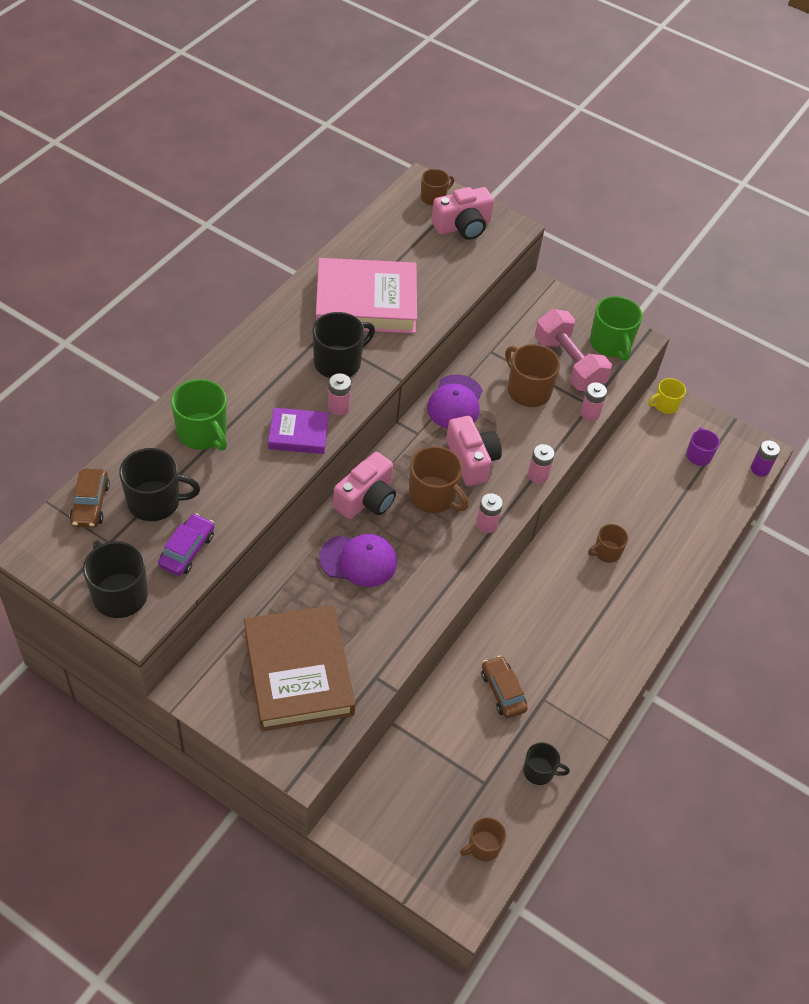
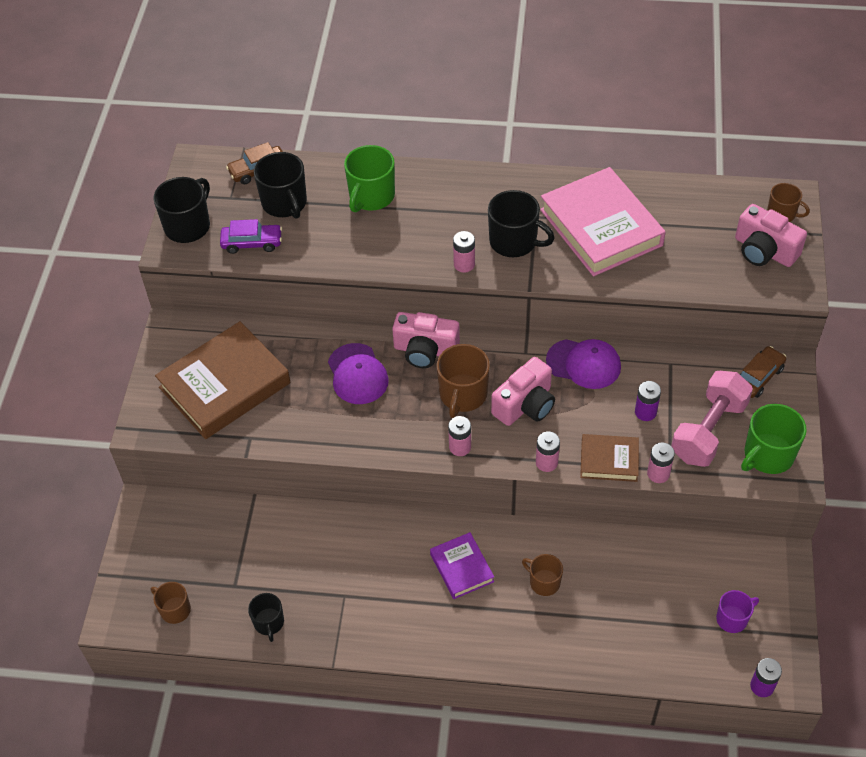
camera: 70 degrees right, 0 degrees up
purple book [268,408,329,454] -> purple book moved to [430,532,494,599]
purple cap [427,374,482,429] -> purple cap turned 150 degrees counterclockwise [546,339,621,389]
brown car [482,656,528,718] -> brown car moved to [740,346,786,398]
brown mug [505,344,560,407] -> purple battery [635,381,661,421]
yellow mug [648,378,686,414] -> none
none -> brown book [580,434,639,482]

